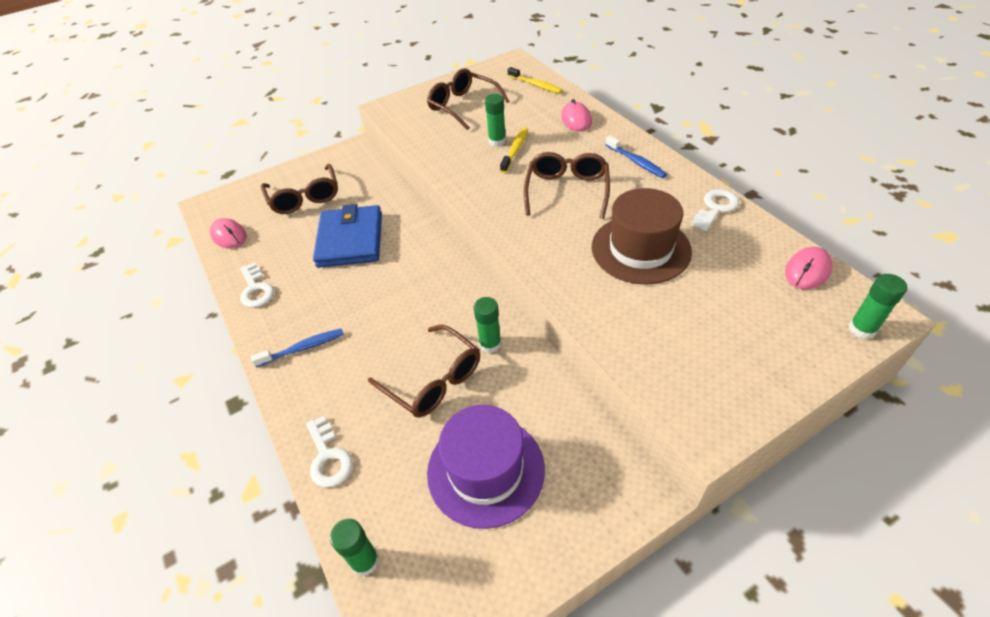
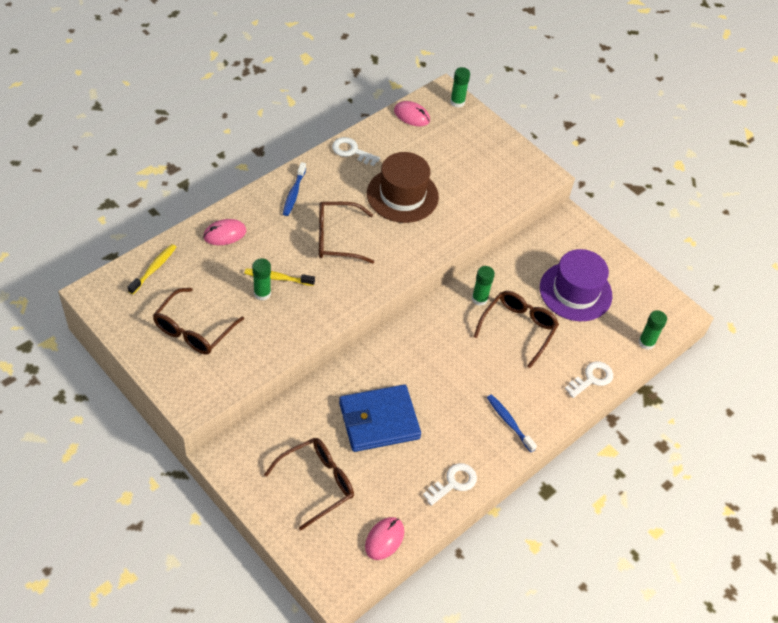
camera: 110 degrees left, 5 degrees up
blue toothbrush [605,135,667,178] -> blue toothbrush turned 150 degrees clockwise [283,162,306,216]

